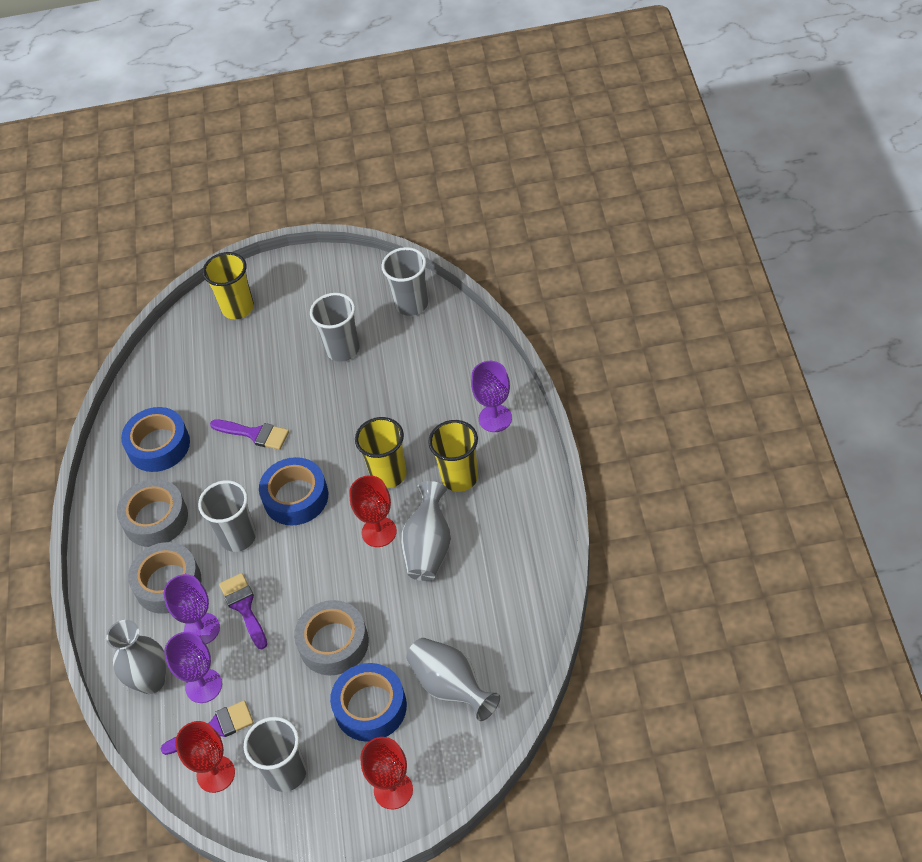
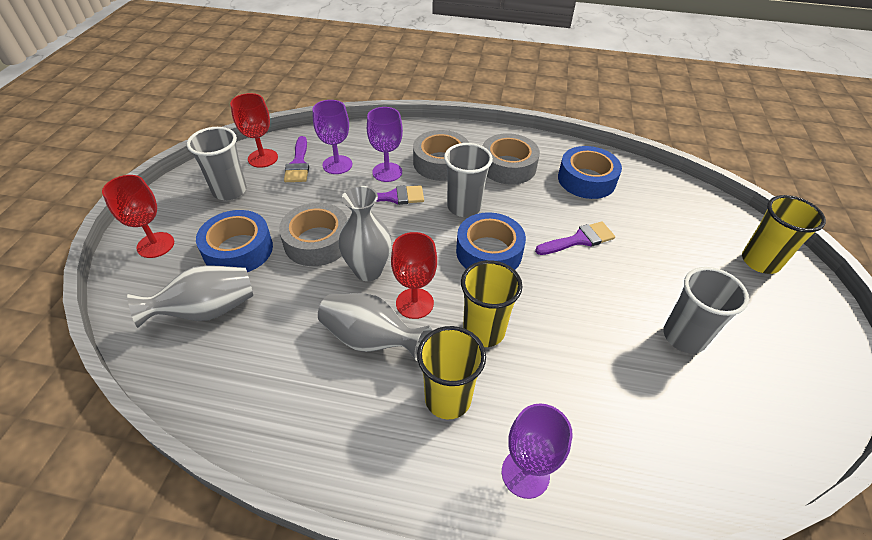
camera: 100 degrees right, 5 degrees down
grey vase [106,620,167,694] -> grey vase moved to [338,186,392,281]
purple brush [210,420,289,450] -> purple brush turned 150 degrees counterclockwise [535,221,615,255]
grey cup [381,247,428,316] -> none

